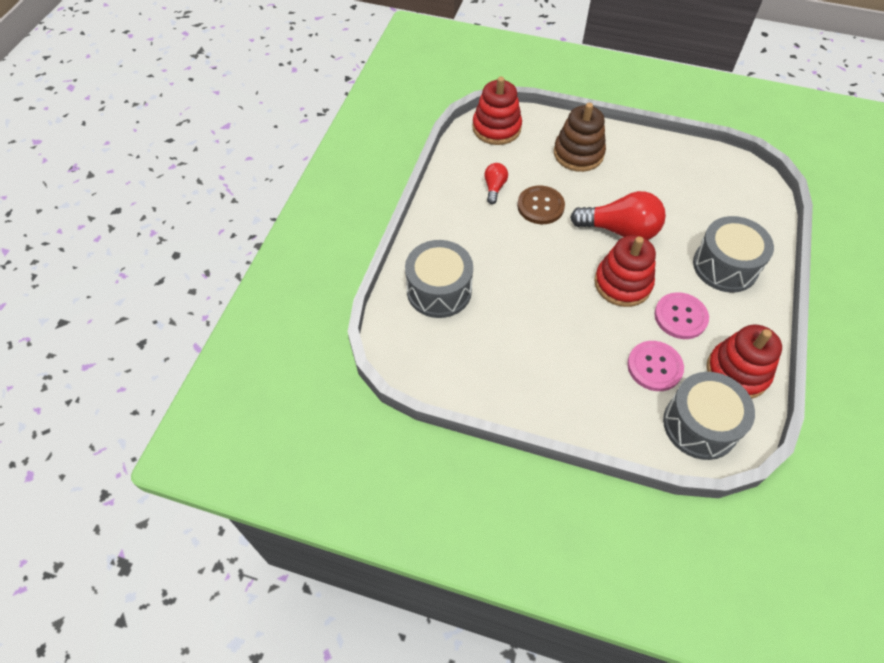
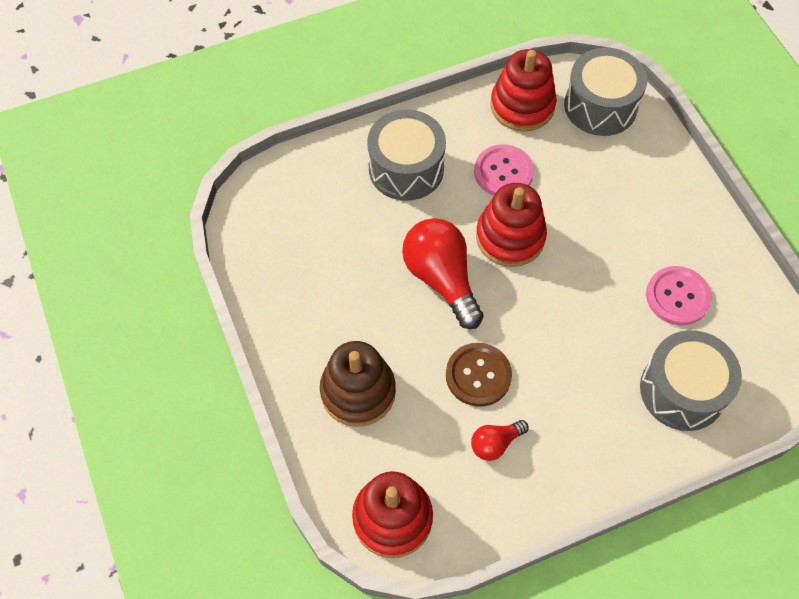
camera: 130 degrees left, 5 degrees up
pink button [627,341,684,391] -> pink button moved to [646,266,712,325]

